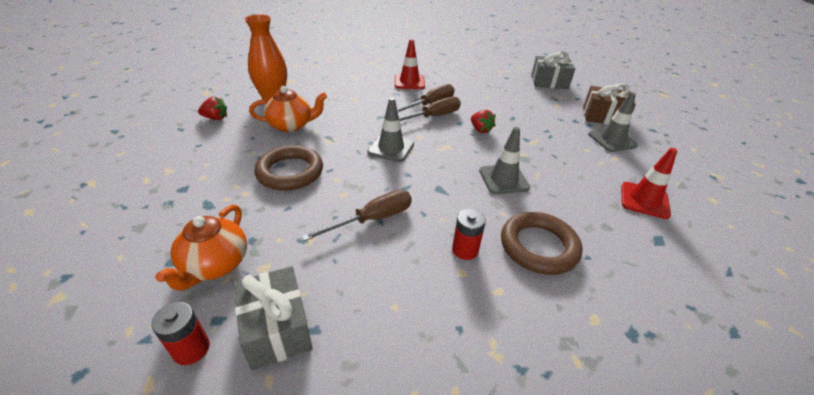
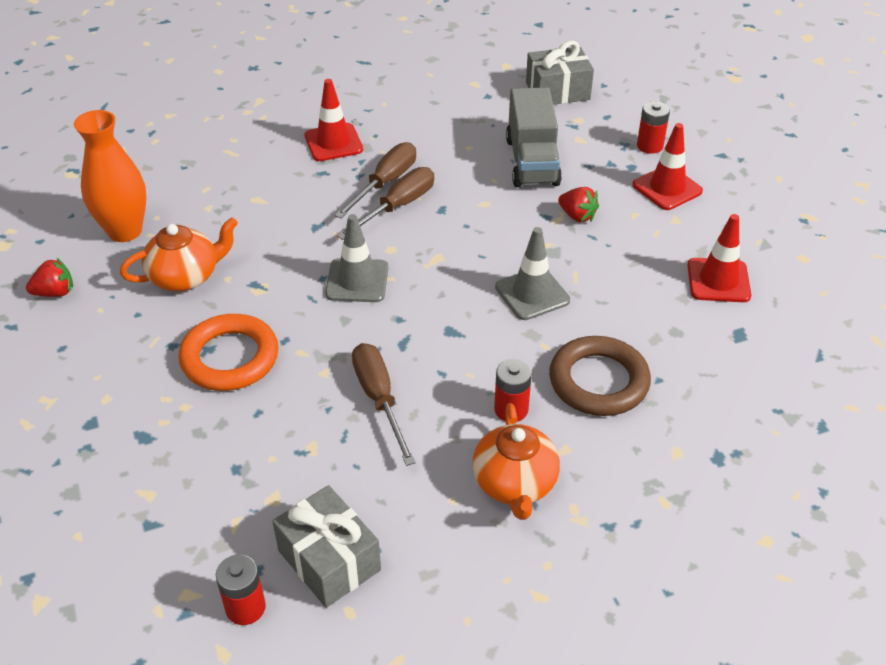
camera: 15 degrees left, 5 degrees up
orange teapot [155,205,247,291] -> orange teapot moved to [472,403,560,520]
brown ring [254,145,323,191] -> orange ring [179,314,279,391]
brown screwdriver [301,190,412,241] -> brown screwdriver turned 60 degrees counterclockwise [352,343,416,466]
red strawberry [471,110,496,134] -> red strawberry moved to [558,187,599,222]
brown gift [583,83,636,124] -> red battery [637,101,670,154]
grey traffic cone [588,92,638,152] -> red traffic cone [632,123,703,210]
none -> grey truck [506,87,562,187]

